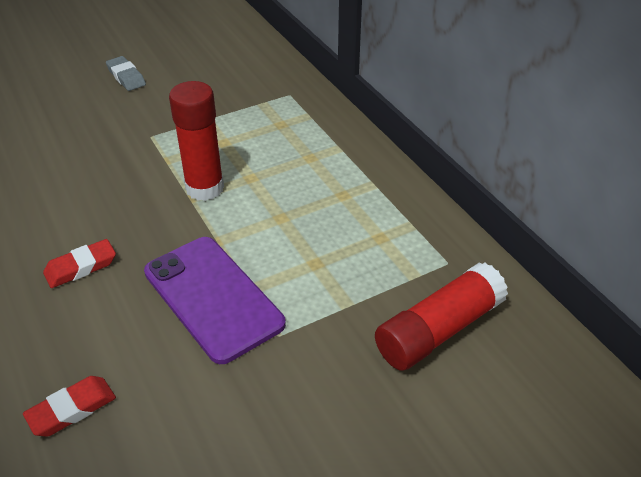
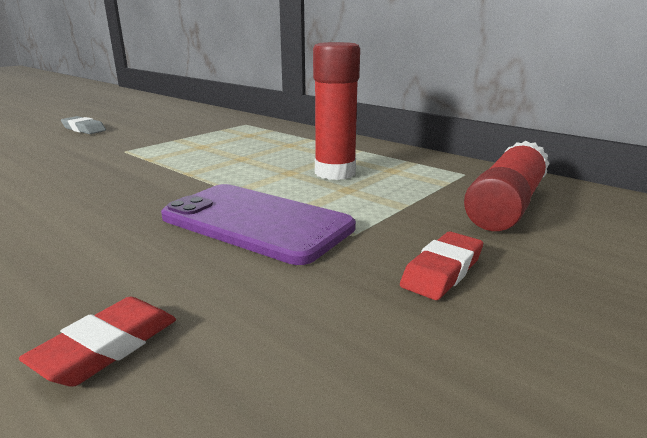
camera: 20 degrees left, 20 degrees down
red eraser [43,239,116,288] -> red eraser moved to [400,232,483,300]
red glue stick [169,81,224,201] -> red glue stick moved to [313,42,360,180]

